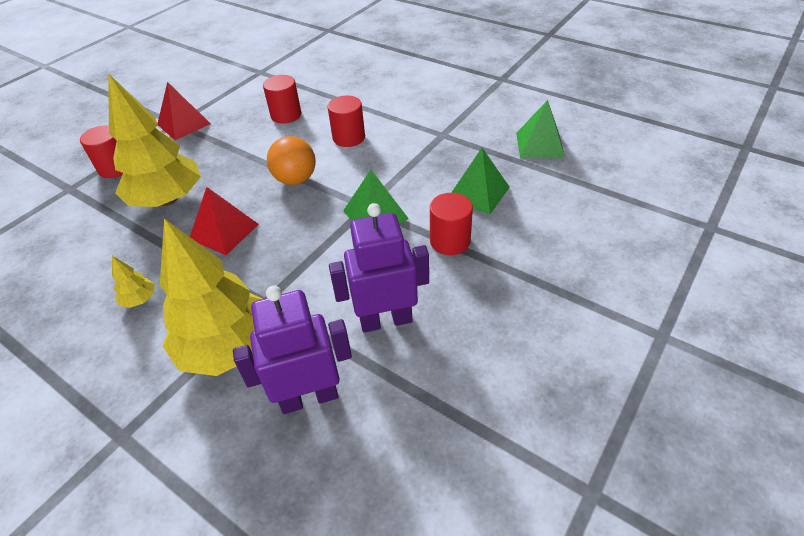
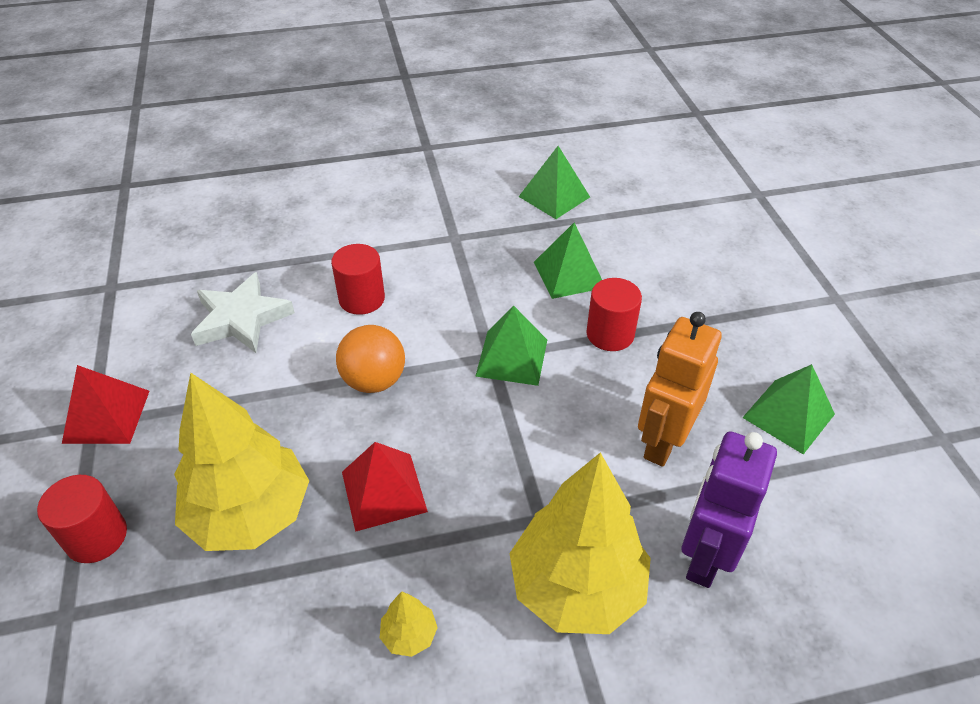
camera: 50 degrees left, 0 degrees up
red cylinder [263,75,301,123] -> white star [191,272,295,353]
purple robot [329,203,429,333] -> orange robot [638,312,722,467]
none -> green pyramid [742,364,835,454]

